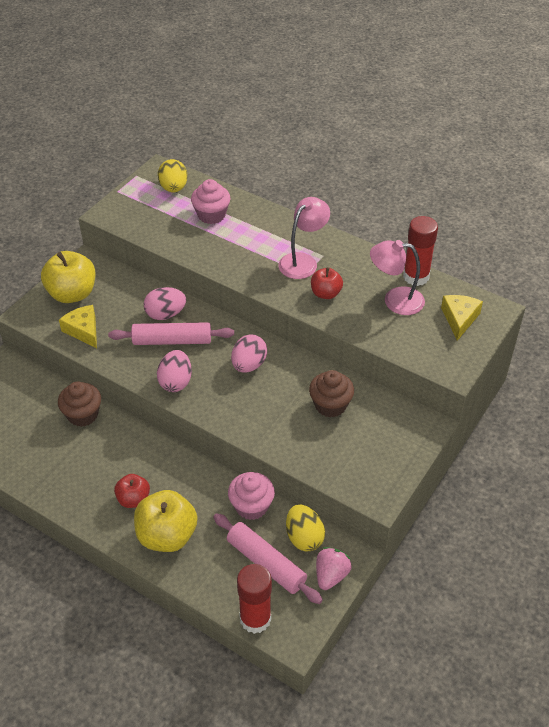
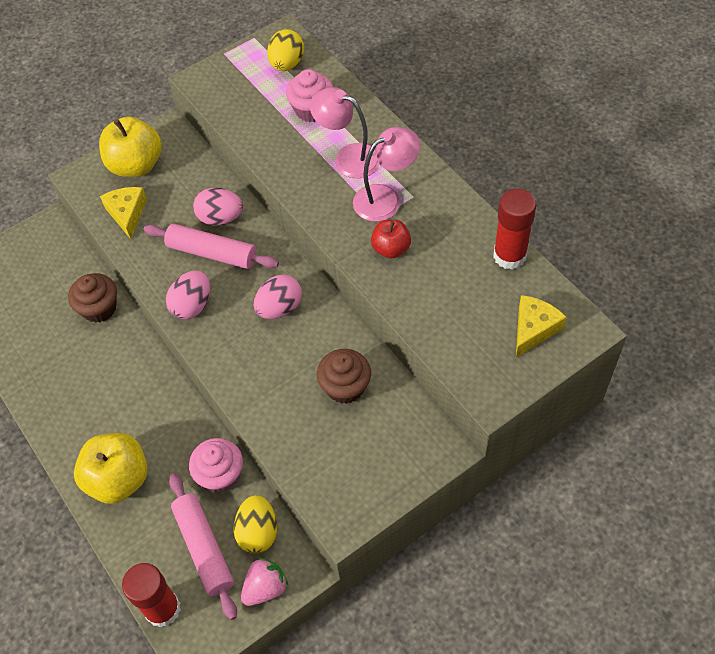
camera: 25 degrees right, 10 degrees up
red apple [114,474,150,508] -> none
pink lamp [370,240,425,315] -> pink lamp moved to [310,87,380,178]

